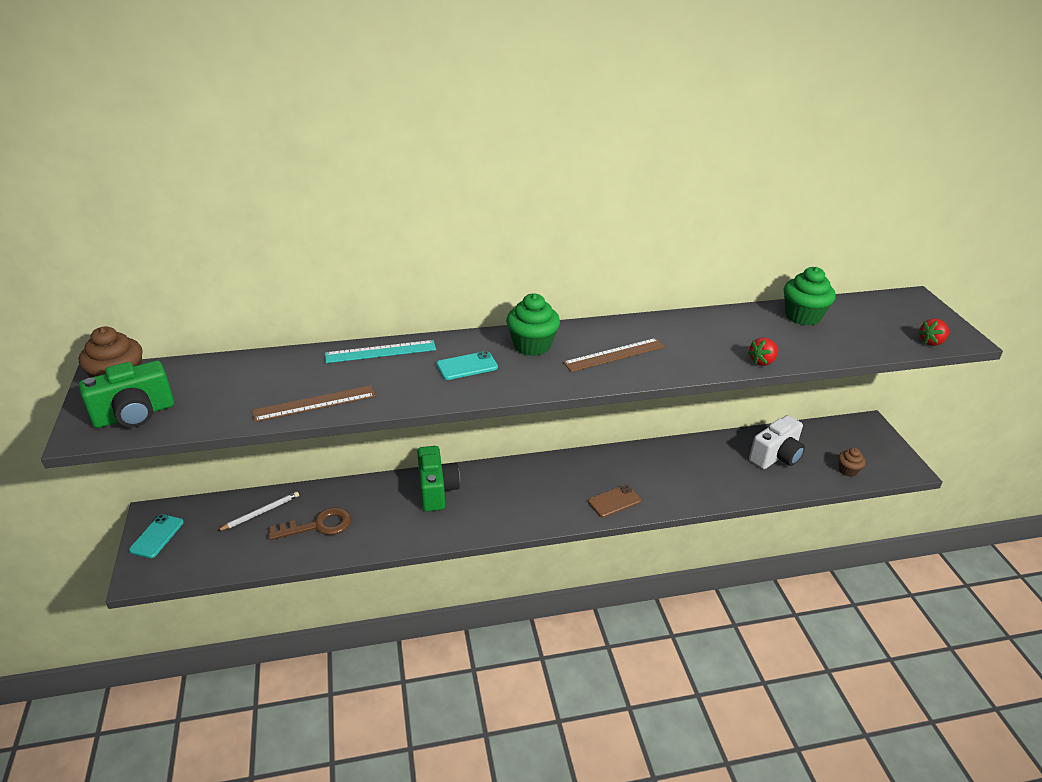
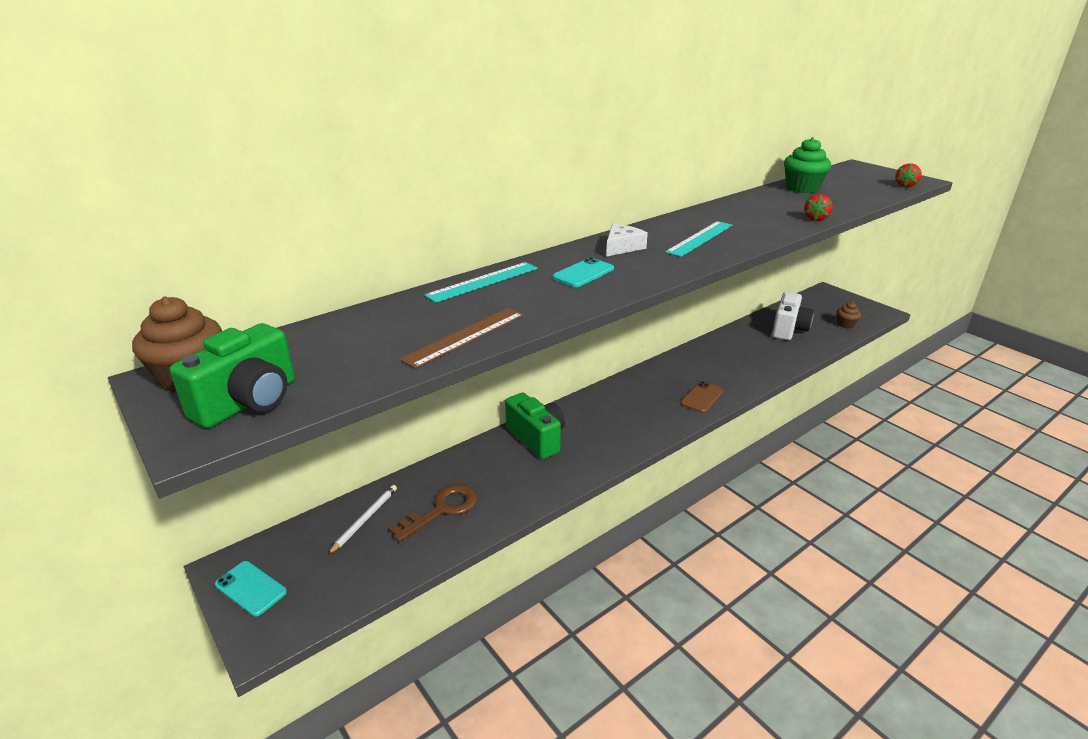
camera: 25 degrees left, 5 degrees down
turquoise phone [129,514,184,558] -> turquoise phone turned 45 degrees counterclockwise [215,561,287,616]
green cupcake [506,293,560,356] -> white cheese [606,224,648,257]
brown ruler [563,338,665,372] -> turquoise ruler [665,221,732,257]

